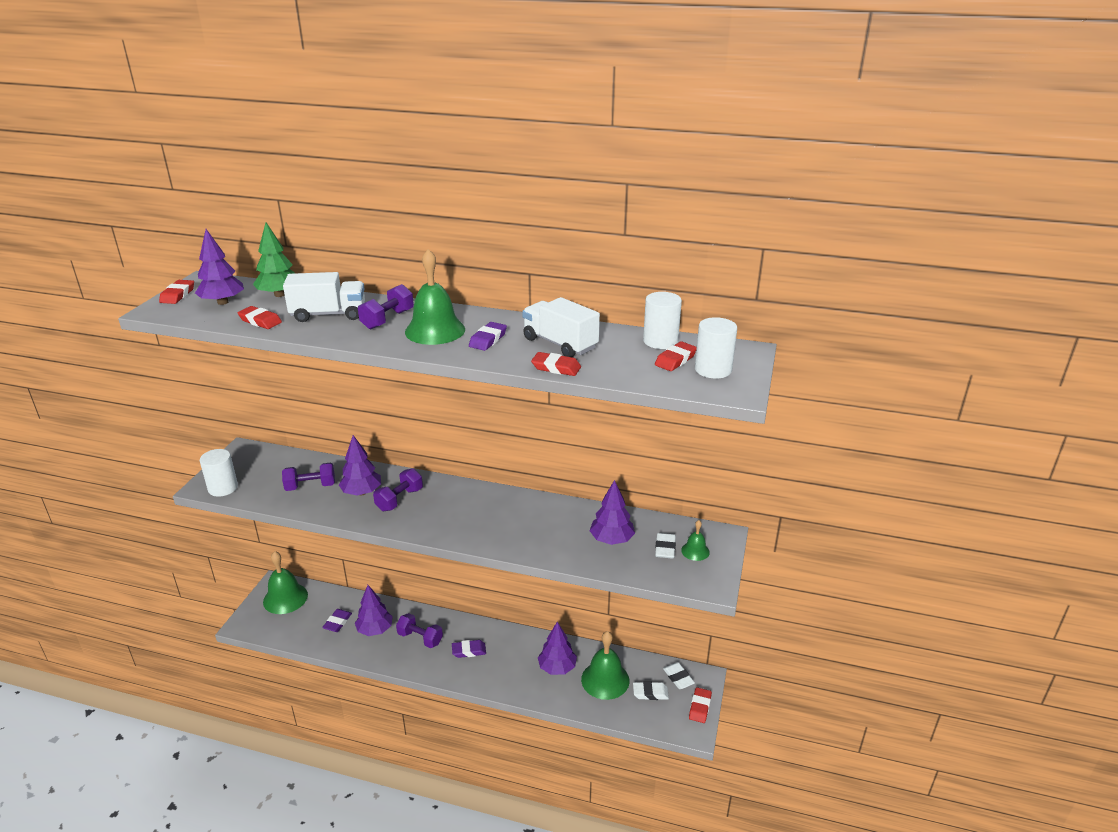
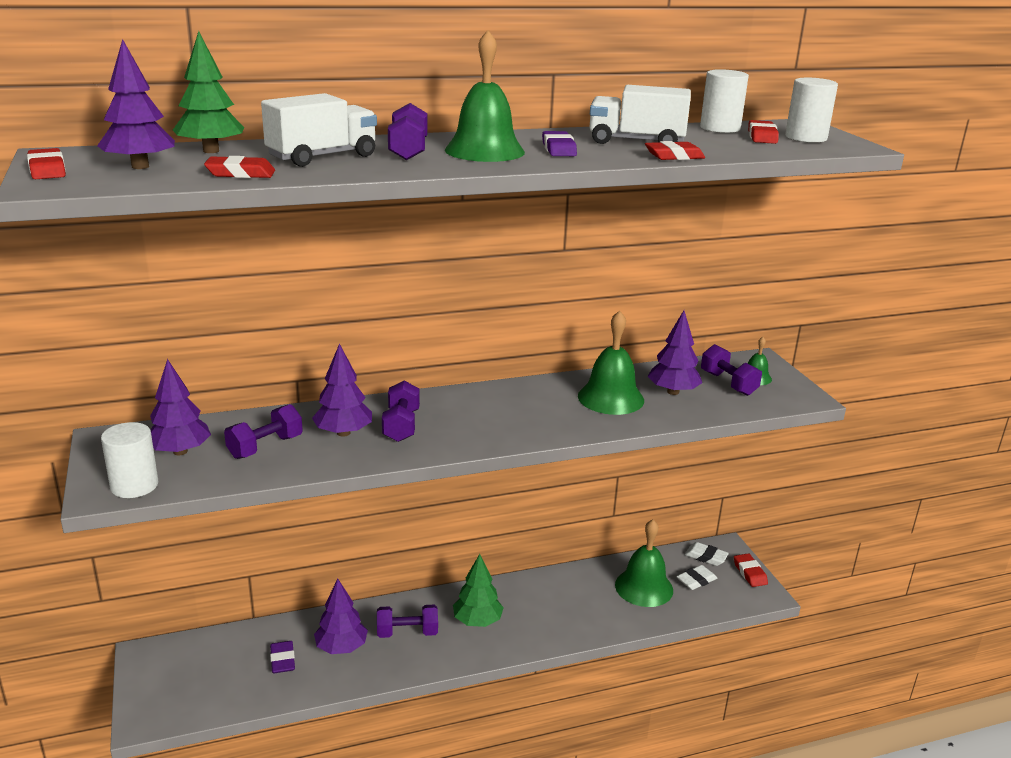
camera: 35 degrees left, 5 degrees down
green bell [263,551,308,614] -> green bell moved to [578,311,644,415]
purple eraser [452,640,486,658] -> green tree [453,554,503,627]
purple tree [538,622,577,675] -> purple tree moved to [150,359,211,455]
white eraser [655,533,676,559] -> purple dumbbell [701,344,762,396]

